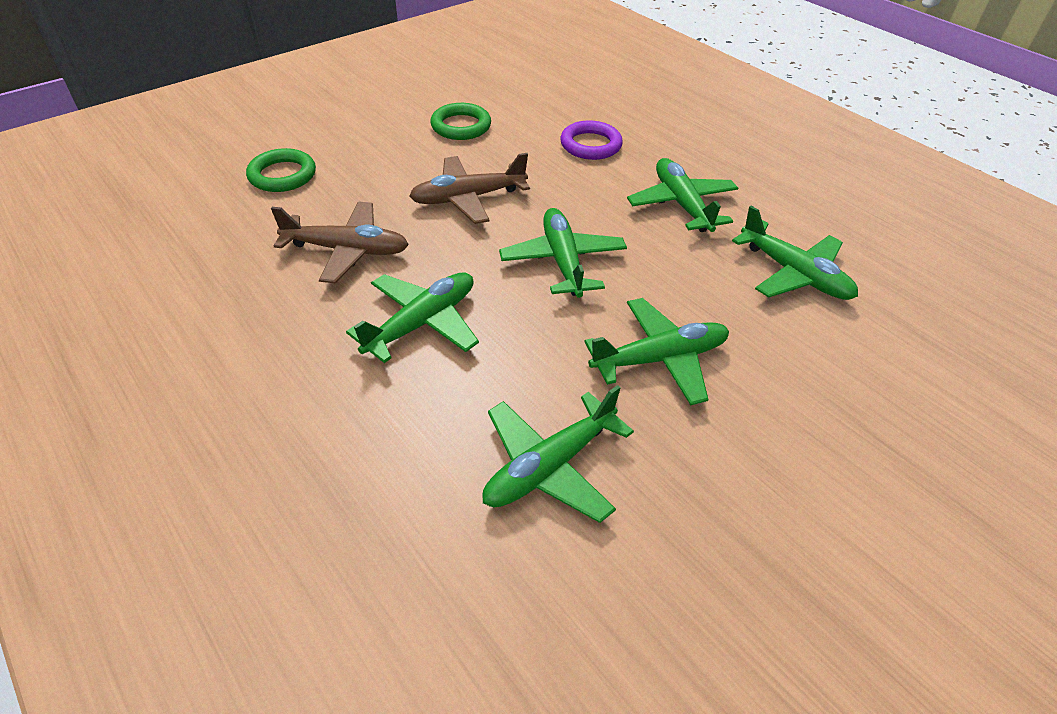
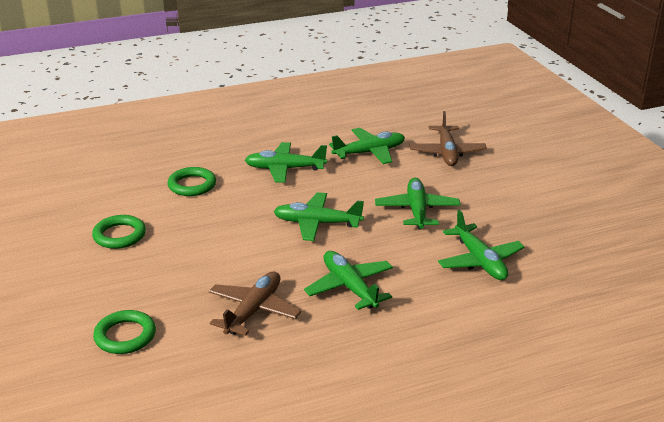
camera: 70 degrees left, 15 degrees down
brown plane [409,153,530,224] -> brown plane moved to [409,111,487,166]
purple ring [561,120,623,160] -> green ring [168,167,216,196]

